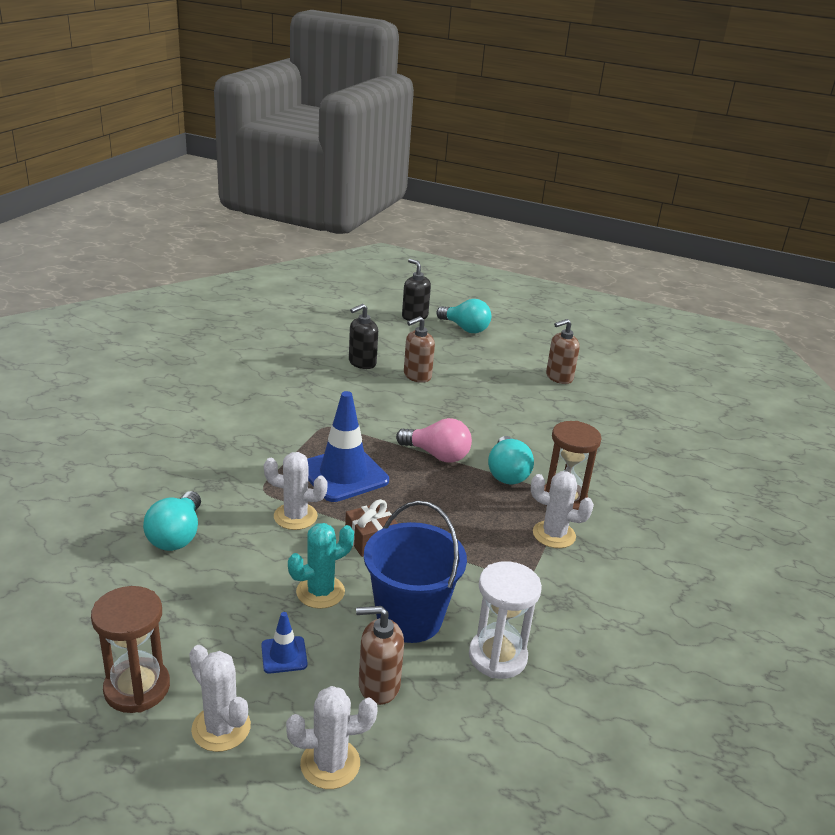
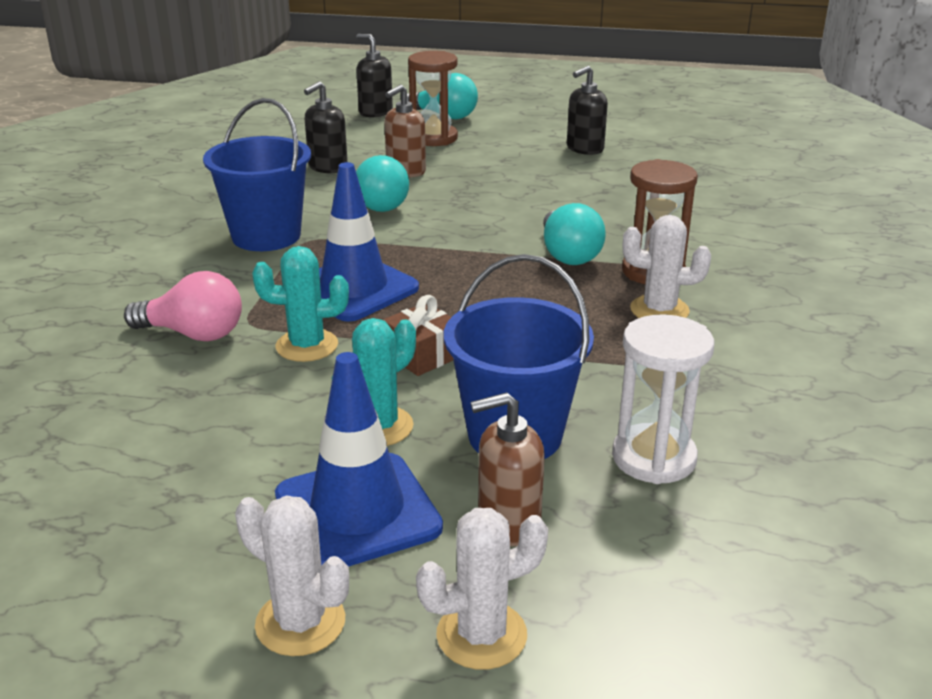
camera: 10 degrees left, 0 degrees up
brown hourglass [91,586,170,713] -> brown hourglass moved to [408,51,458,146]
turquoise light bulb [143,491,201,551] -> turquoise light bulb moved to [356,155,409,212]
blue traffic cone [261,612,308,674] -> blue traffic cone [275,352,443,566], size x2.17
white cactus [264,452,328,530] -> turquoise cactus [252,246,349,362]
pink light bulb [396,418,472,463] -> pink light bulb moved to [124,271,242,341]
brown soap dispenser [546,319,580,384] -> black soap dispenser [567,66,608,155]
none -> blue bucket [203,98,311,251]

